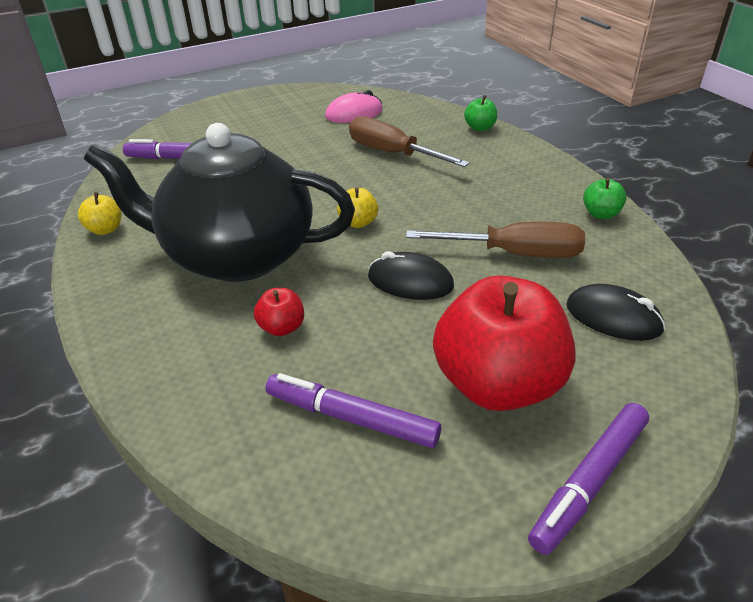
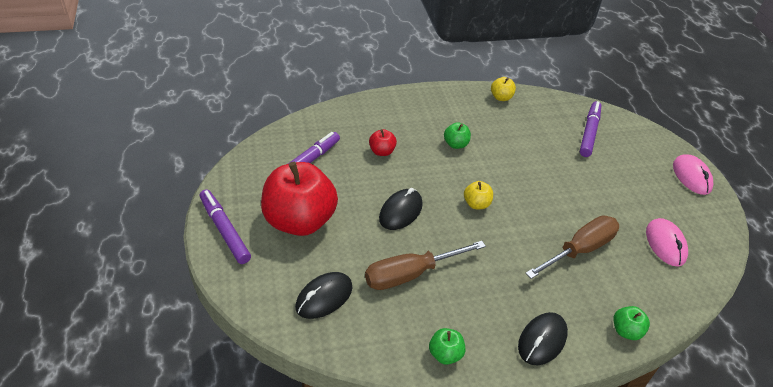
camera: 100 degrees right, 5 degrees up
black teapot [84,123,355,282] -> green apple [444,122,471,149]
brown screwdriver [406,222,585,258] -> brown screwdriver turned 45 degrees clockwise [365,241,486,290]
none -> black mouse [518,312,568,365]
none -> pink mouse [673,154,713,195]

